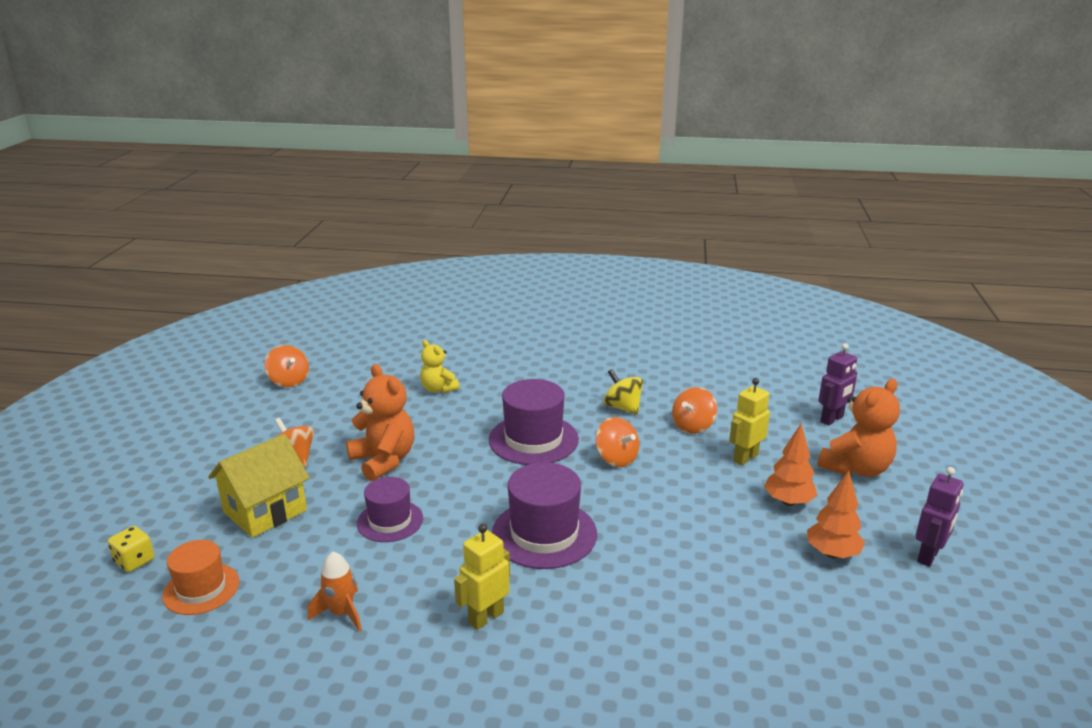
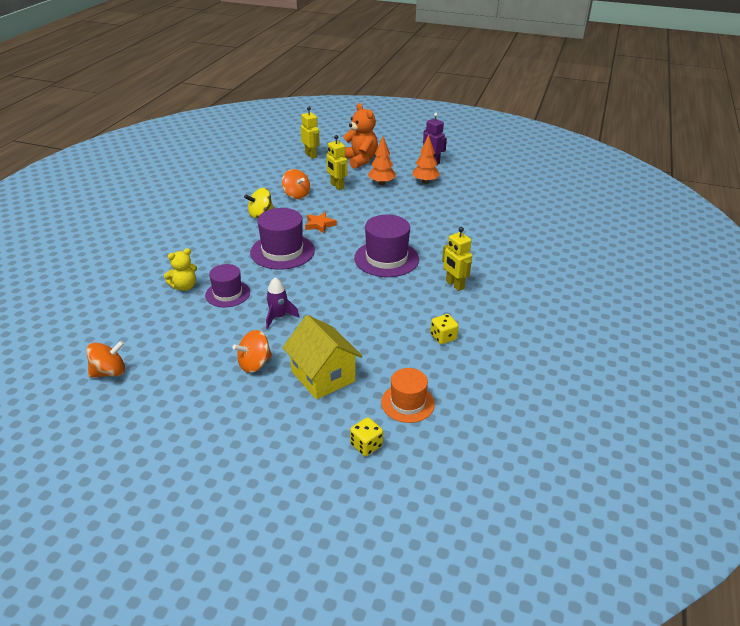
camera: 80 degrees left, 10 degrees up
orange rocket [308,551,362,632] -> yellow dice [431,314,459,344]
orange teddy bear [346,364,414,481] -> purple rocket [266,277,299,329]
purple hat [357,477,423,542] -> purple hat moved to [205,264,250,307]
orange spinning top [596,417,639,467] -> orange star [305,212,337,233]
purple robot [818,343,857,426] -> yellow robot [301,107,320,159]

